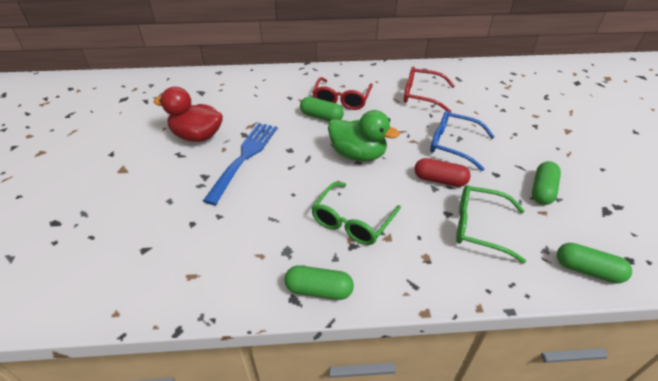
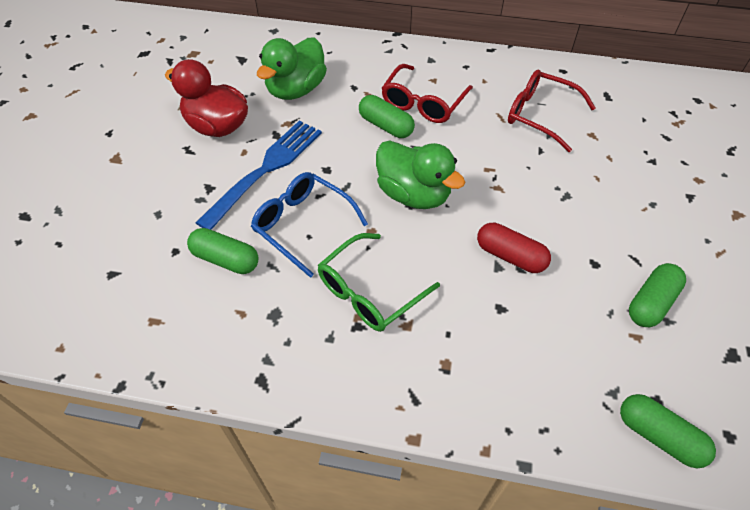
camera: 15 degrees right, 10 degrees up
green capsule [284,266,354,300] -> green capsule moved to [187,228,259,274]
blue glasses [430,111,495,171] -> blue glasses moved to [251,172,368,278]
green glasses [456,185,526,264] -> none
none -> green duck [257,37,327,100]

